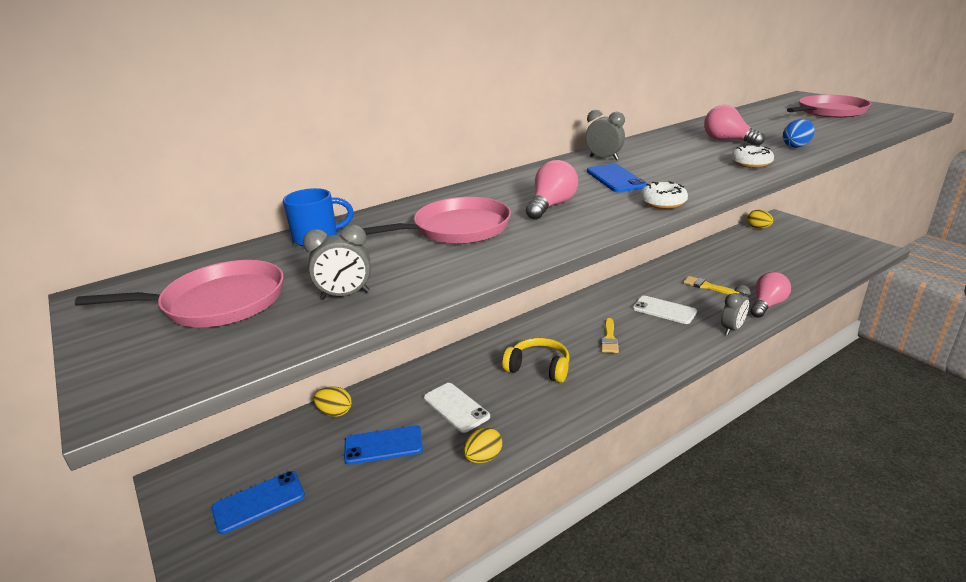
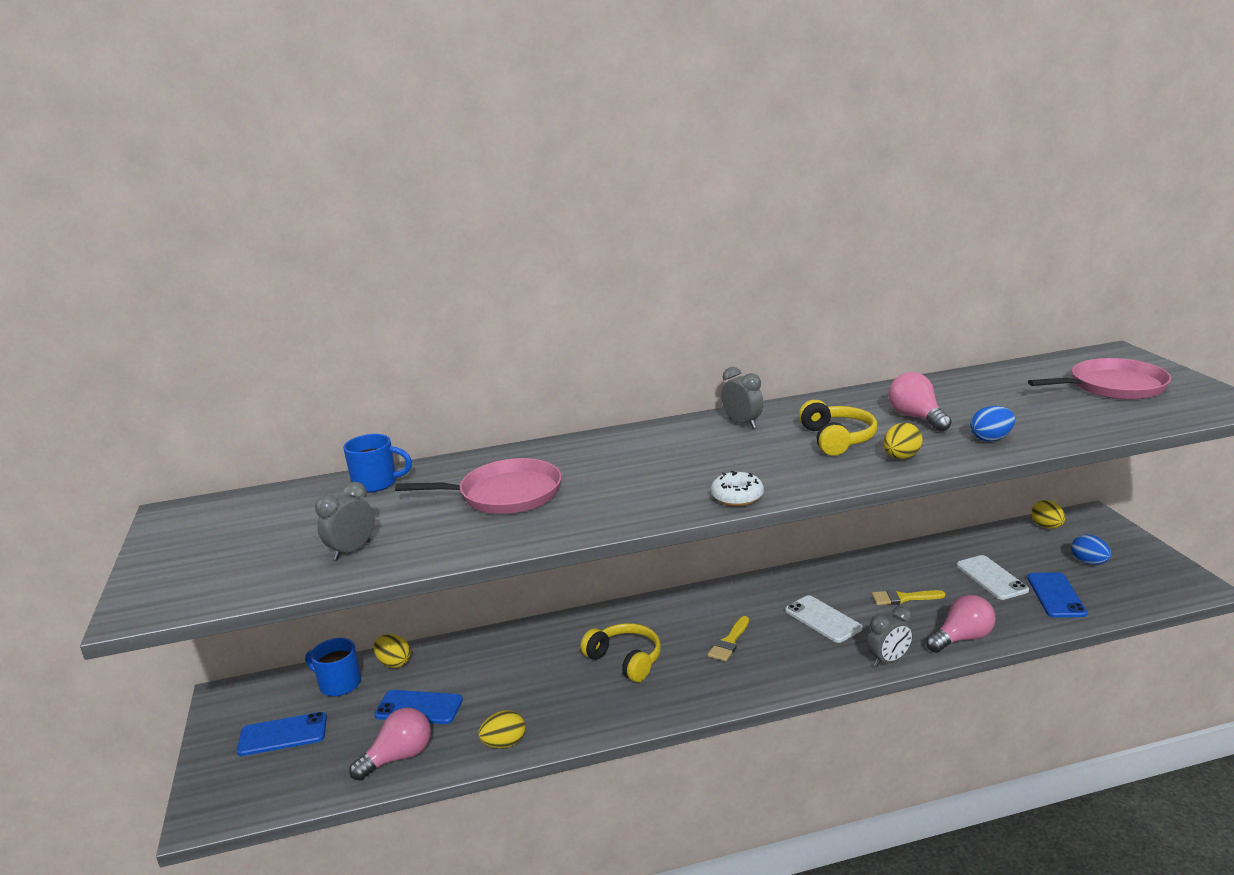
camera: 20 degrees right, 5 degrees down
pink pan [75,260,284,327] -> none
grey clock [303,224,371,299] -> grey clock turned 120 degrees clockwise [315,482,374,560]
white phone [424,383,490,433] -> white phone moved to [957,555,1029,600]
pink light bulb [526,160,578,219] -> pink light bulb moved to [349,707,431,781]
blue phone [587,164,647,192] -> blue phone moved to [1027,572,1087,618]
yellow brush [683,276,739,294] -> yellow brush turned 60 degrees counterclockwise [872,589,945,605]
white donut [731,145,774,168] -> yellow egg [883,423,923,459]
none -> blue mug [305,638,361,696]
none -> yellow headphones [799,400,877,456]
none -> blue egg [1071,534,1111,565]

